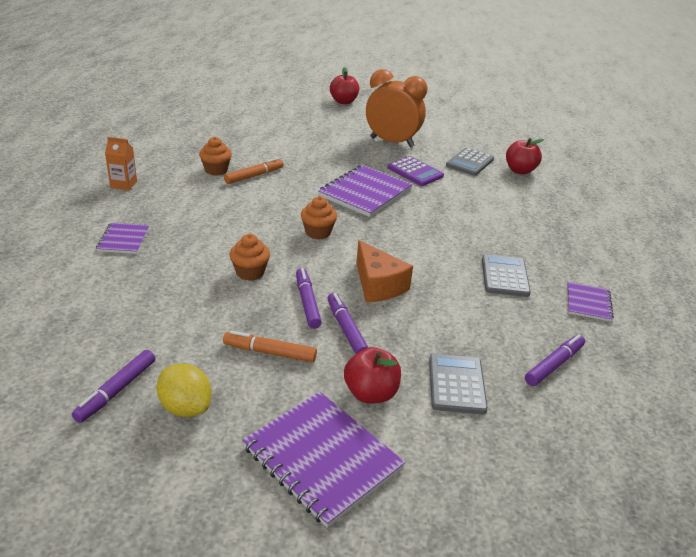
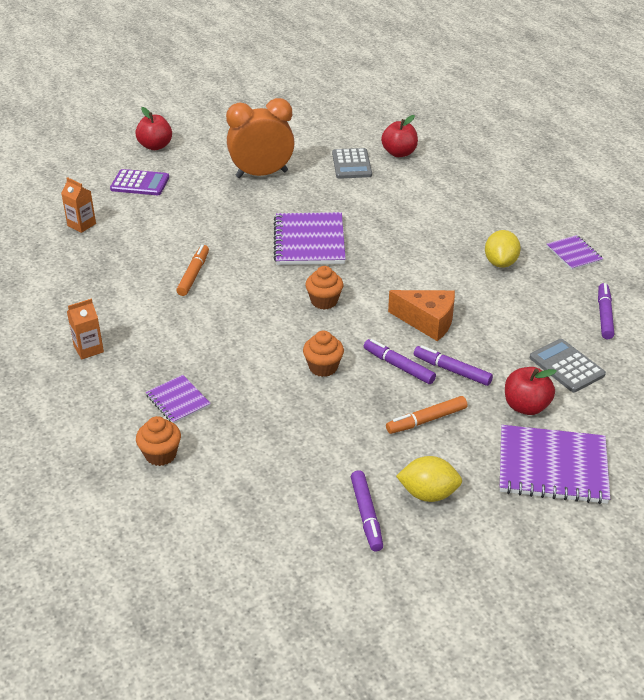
camera: 35 degrees left, 5 degrees up
orange cupcake [199,137,232,176] -> orange cupcake moved to [136,416,181,466]
purple calculator [387,156,444,186] -> purple calculator moved to [110,169,169,195]
grey calculator [482,254,531,297] -> yellow lemon [485,230,521,268]
none -> orange carton [61,177,96,233]

